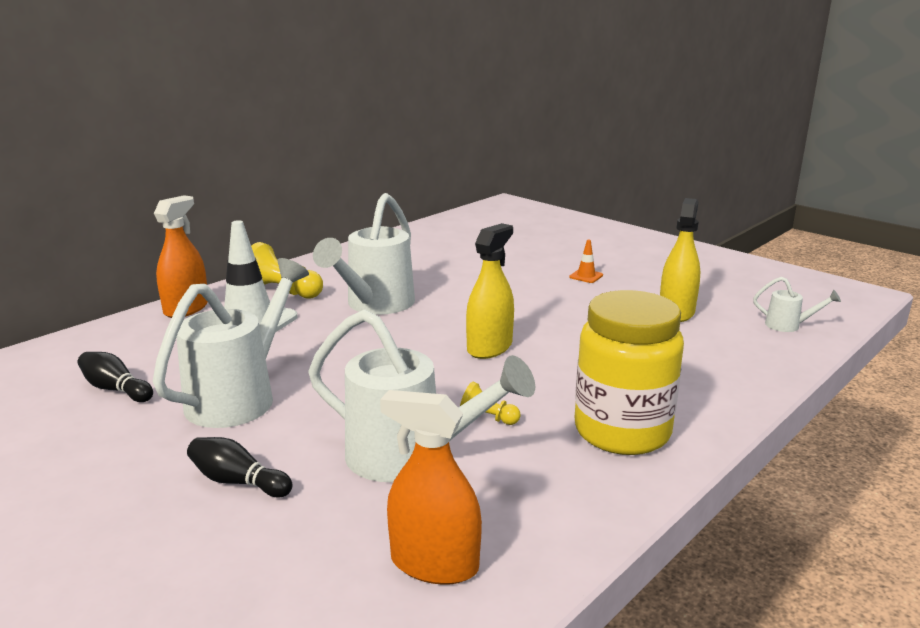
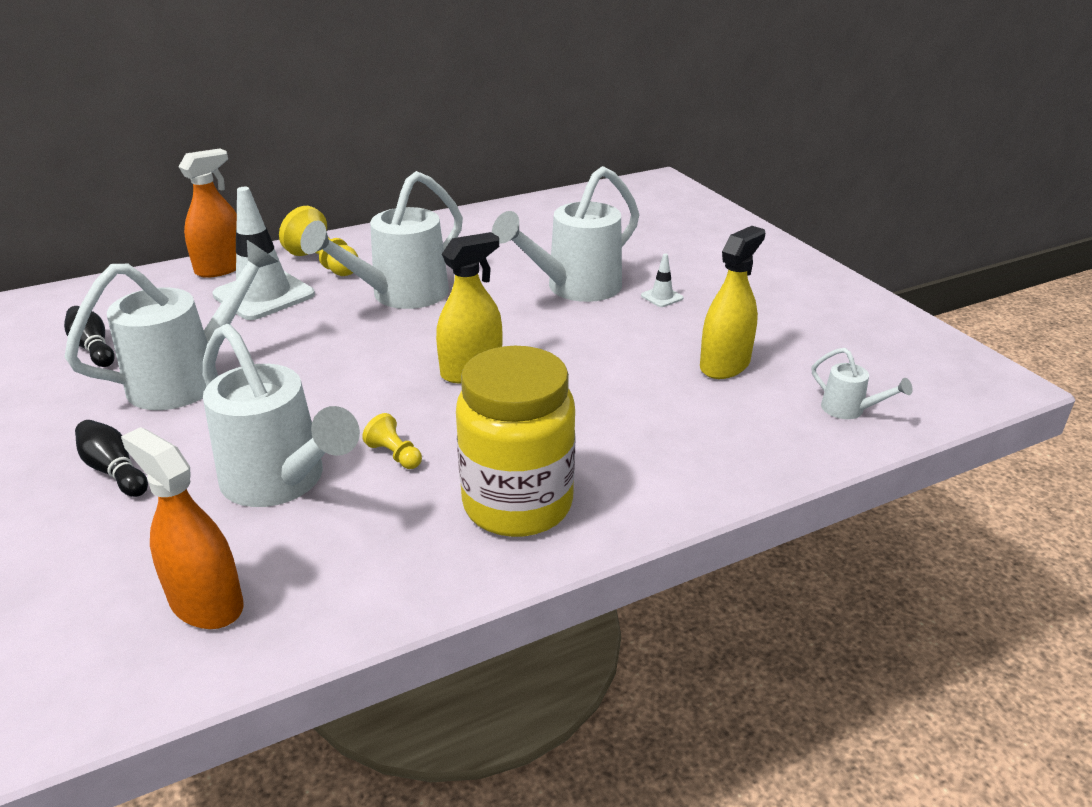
camera: 20 degrees right, 10 degrees up
orange traffic cone [569,239,603,283] -> white traffic cone [641,254,683,307]
none -> white watering can [492,166,639,302]

